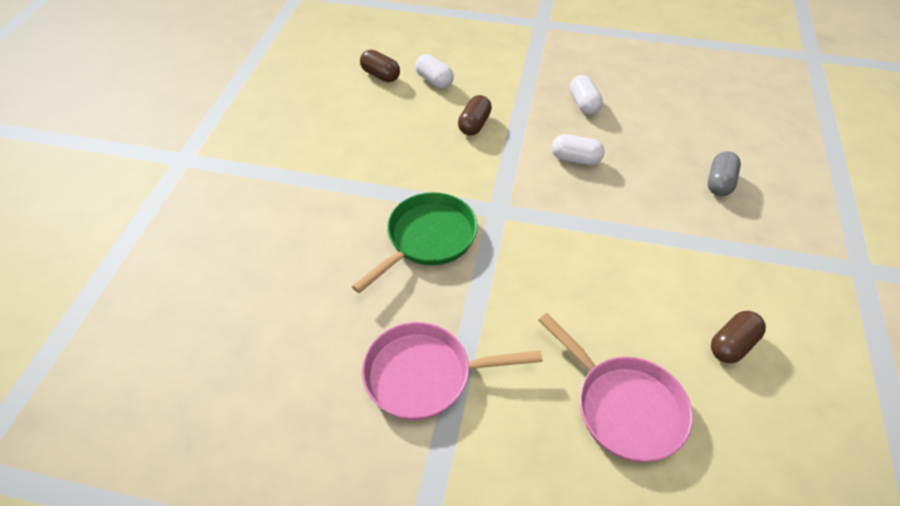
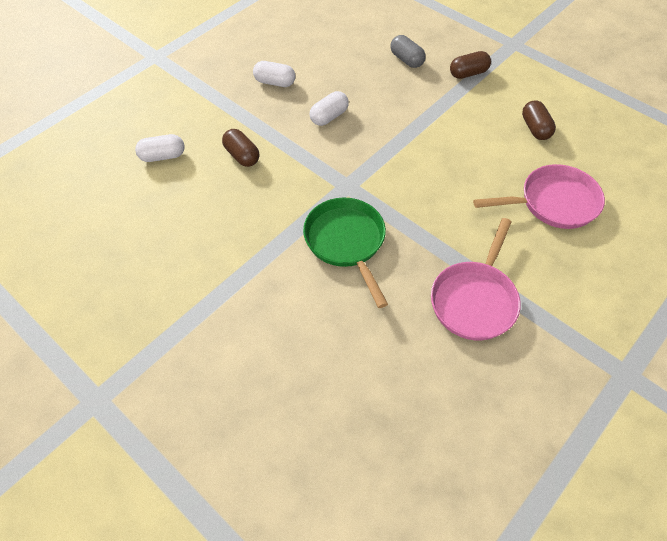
camera: 60 degrees left, 5 degrees up
brown capsule [360,50,400,82] -> brown capsule moved to [450,51,491,79]

